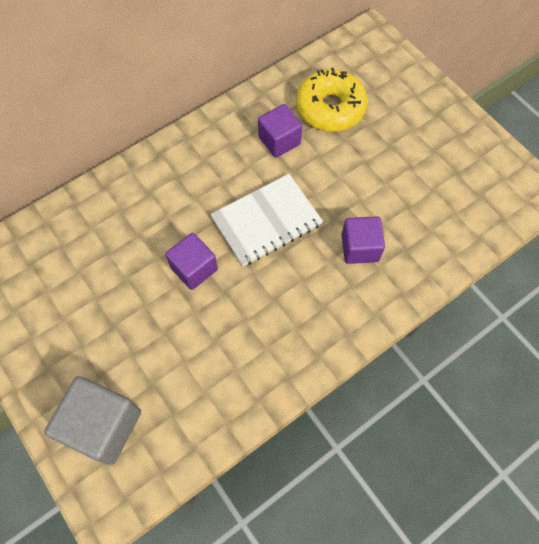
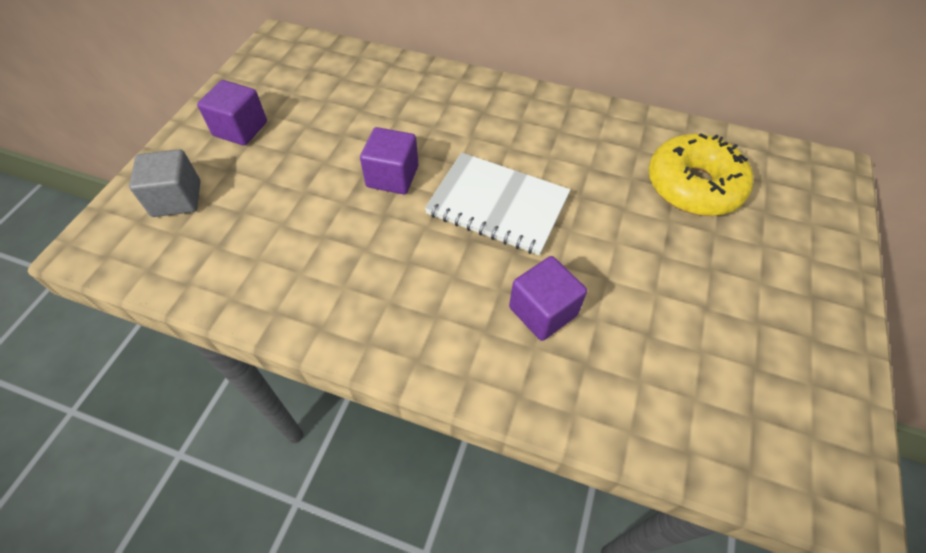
camera: 55 degrees right, 10 degrees down
grey cube [44,376,141,465] -> grey cube [129,149,200,217], size x0.66
purple cube [258,104,302,158] -> purple cube moved to [197,80,267,146]

